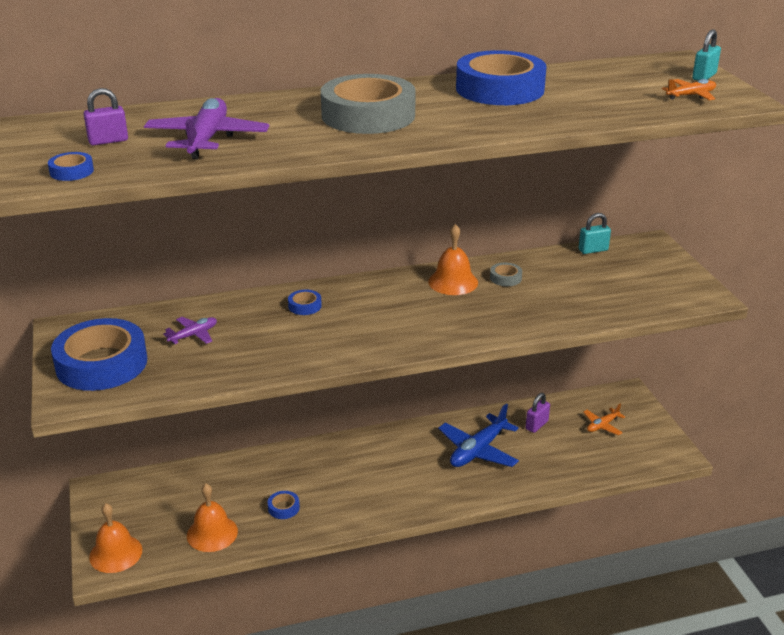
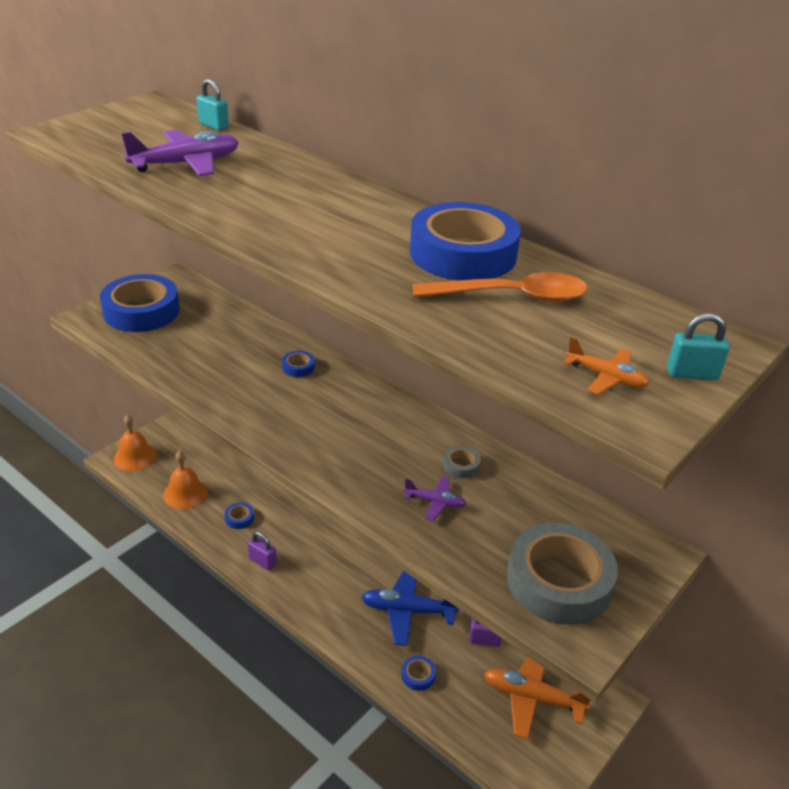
camera: 55 degrees right, 5 degrees up
blue tape [48,152,94,181] -> blue tape moved to [401,655,436,691]
purple padlock [84,88,128,145] -> purple padlock moved to [248,531,277,571]
purple plane [163,317,217,344] -> purple plane moved to [403,476,466,521]
grey tape [321,74,416,134] -> grey tape moved to [507,523,618,625]
orange bell [428,224,478,295] -> none
turquoise padlock [579,213,611,254] -> turquoise padlock moved to [197,79,229,131]
orange plane [583,404,625,435] -> orange plane [484,657,591,740], size x1.88
none -> orange spoon [412,272,587,302]

